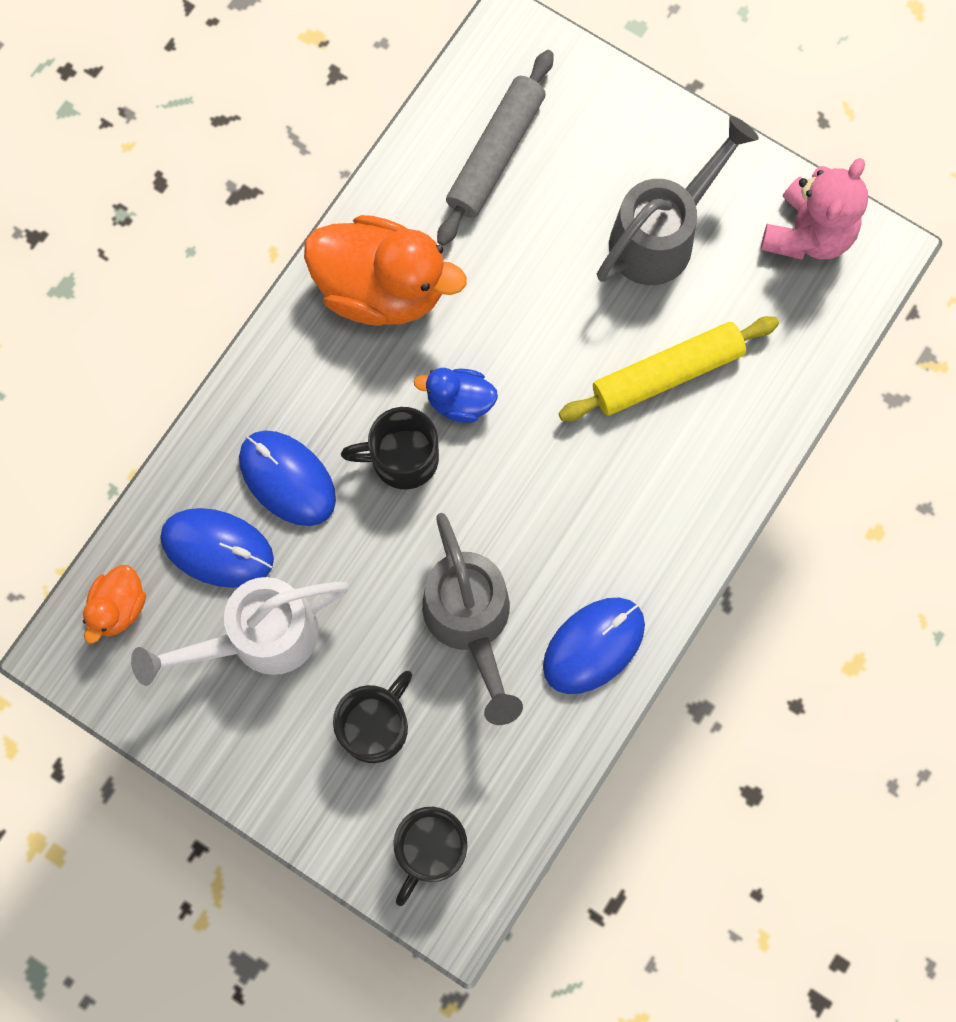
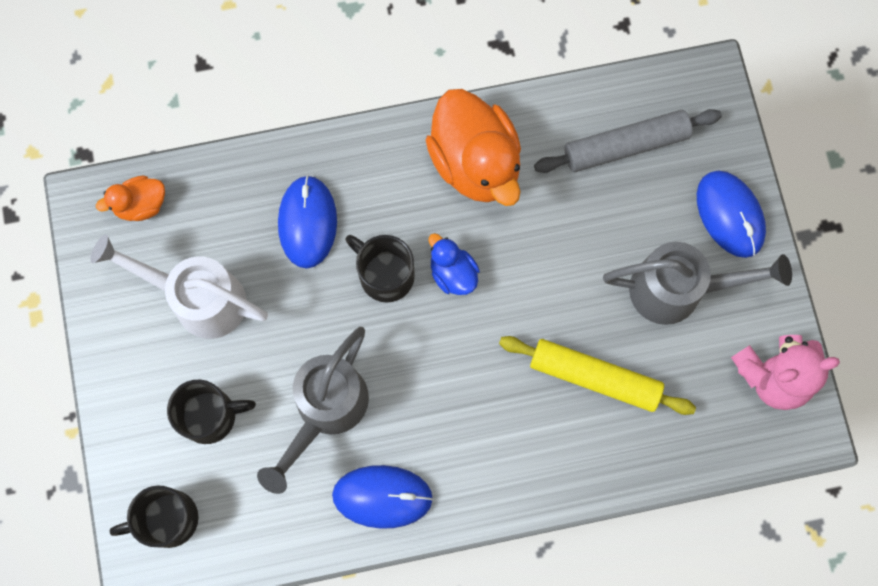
camera: 45 degrees right, 0 degrees up
blue mouse [160,508,274,588] -> blue mouse moved to [697,171,766,258]

